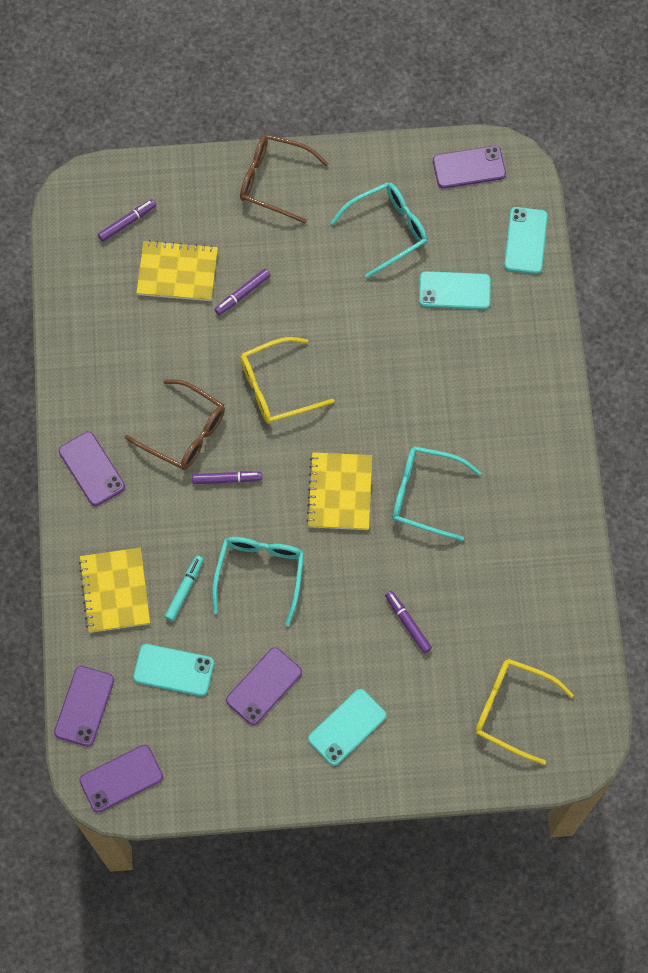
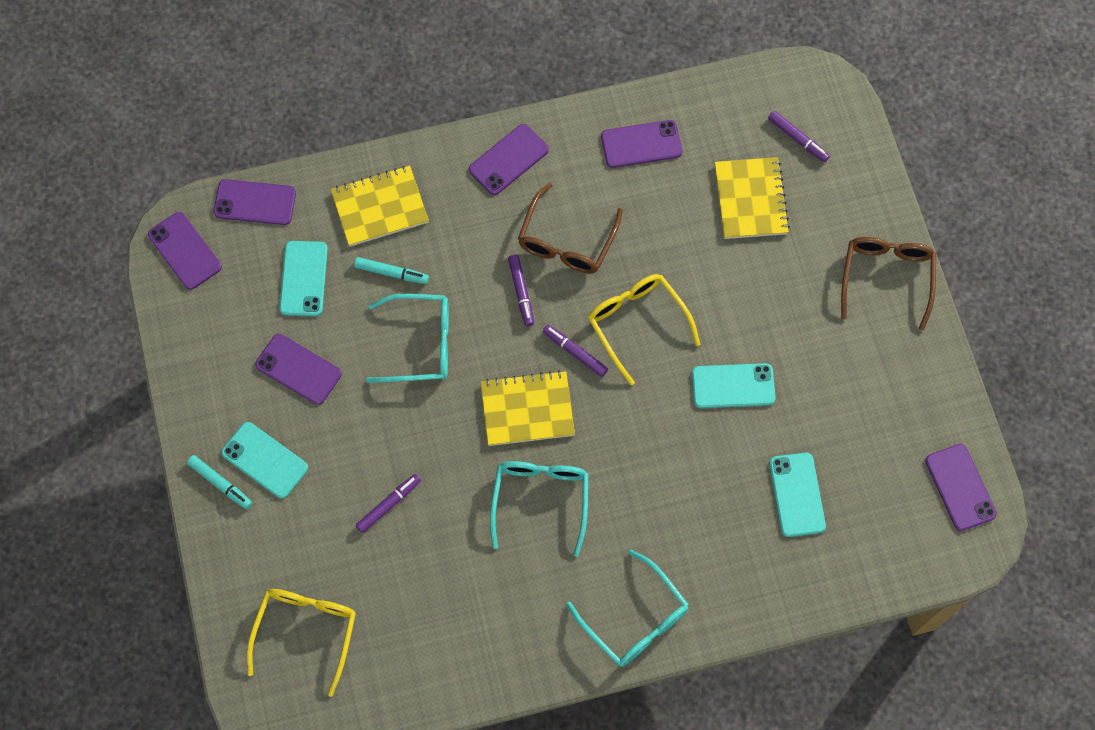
camera: 80 degrees right, 0 degrees up
purple marker [214,269,271,315] -> purple marker moved to [543,325,608,377]
turquoise glasses [330,182,427,278] -> turquoise glasses moved to [566,550,689,667]
turquoise phone [504,207,548,274] -> turquoise phone moved to [692,363,776,408]
none -> turquoise marker [187,455,252,509]
none -> purple phone [601,120,682,168]

